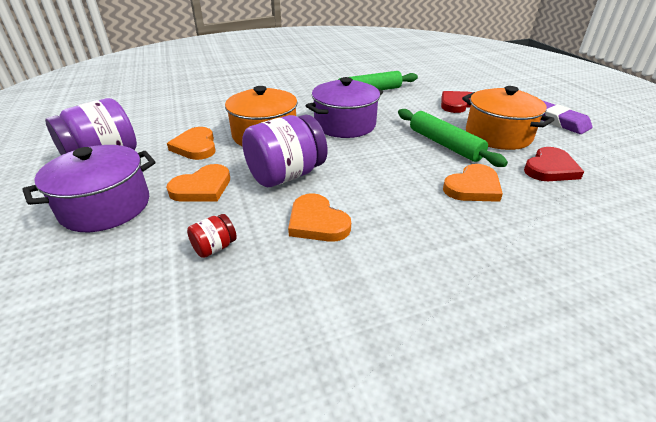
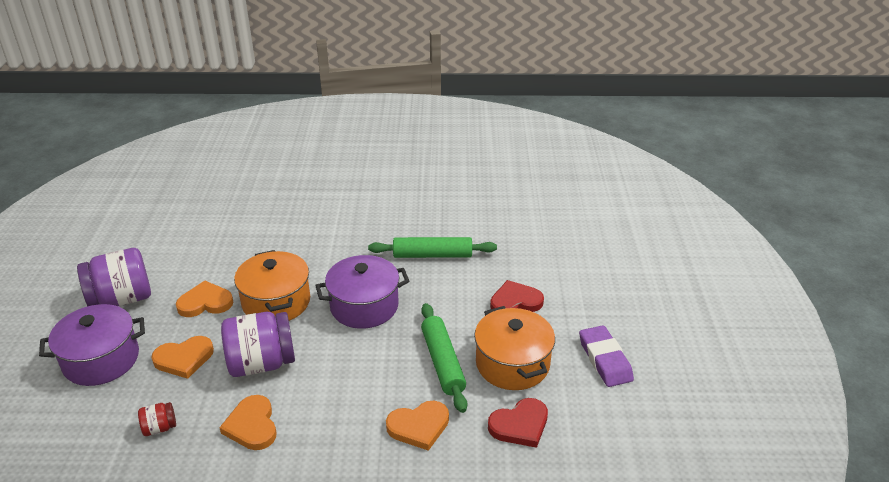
camera: 20 degrees right, 0 degrees up
orange heart [167,127,216,160] -> orange heart turned 75 degrees clockwise [176,281,233,317]

